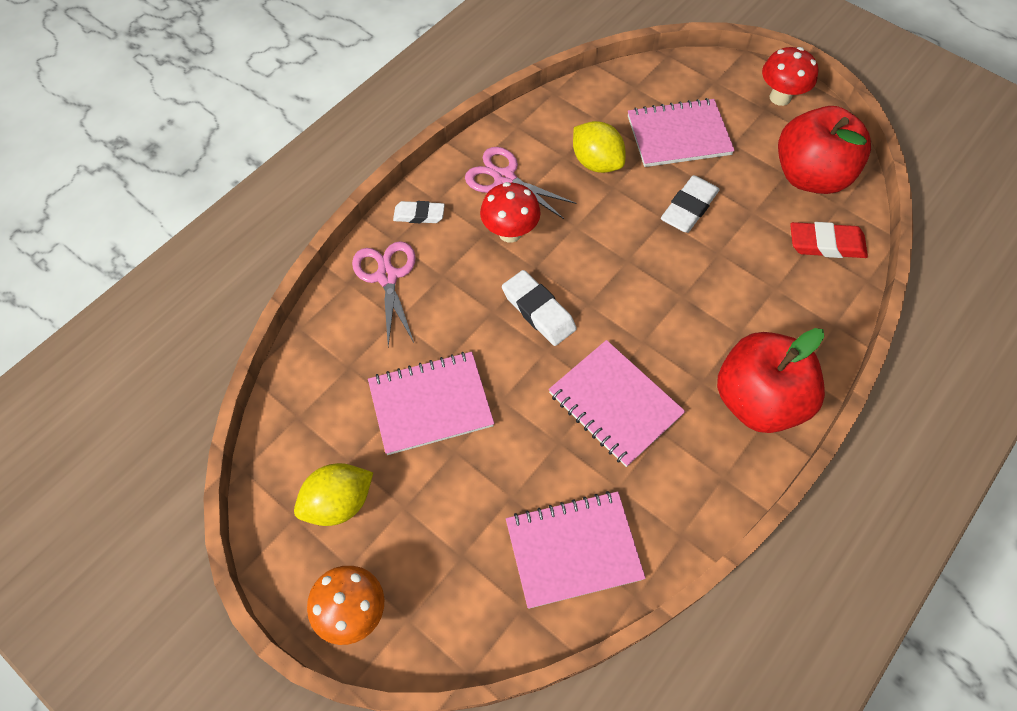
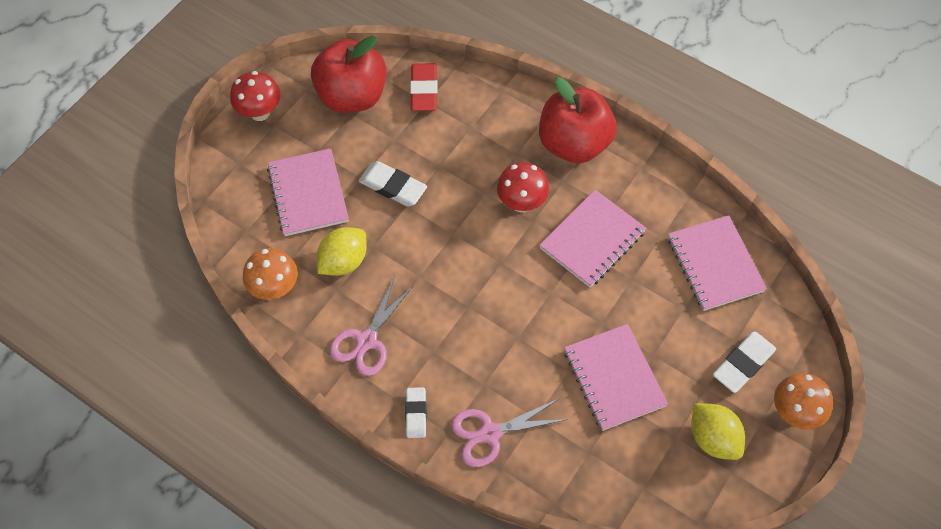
camera: 95 degrees left, 0 degrees up
red mushroom [480,182,541,243] -> red mushroom moved to [497,162,549,212]
white eraser [502,270,577,346] -> white eraser moved to [713,331,776,393]
none -> orange mushroom [243,248,298,300]

